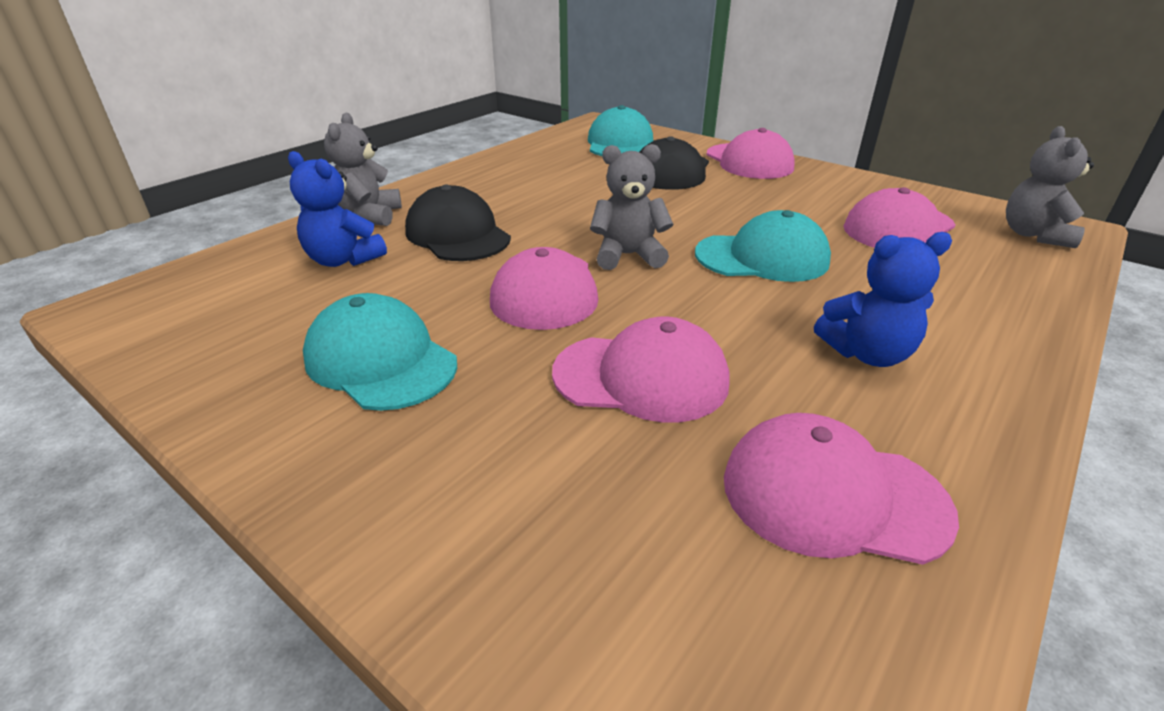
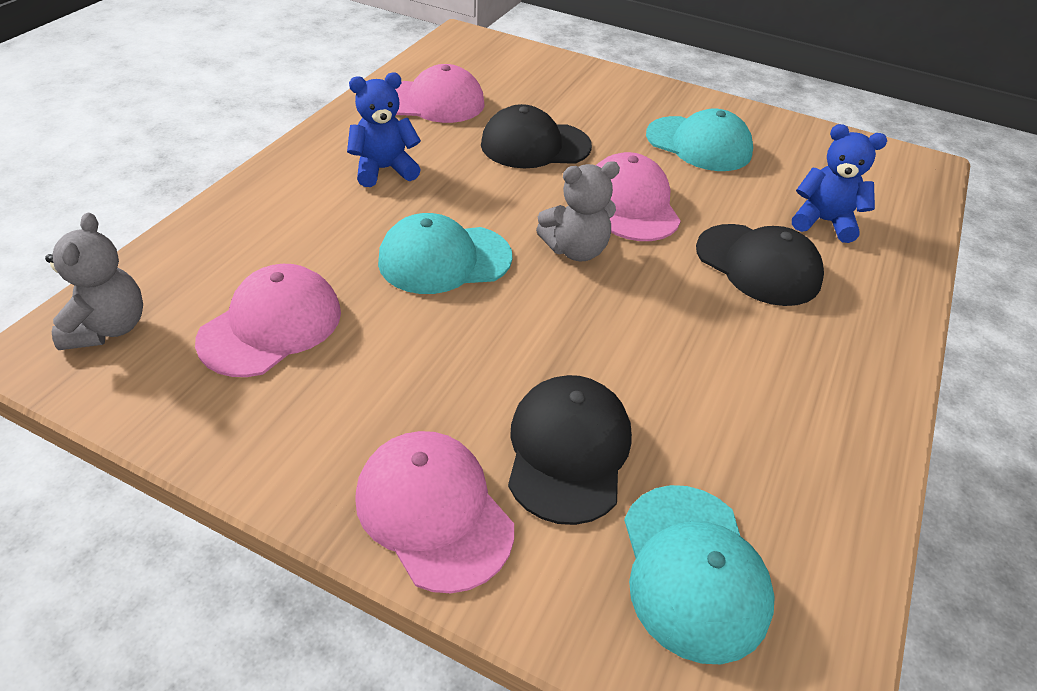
camera: 165 degrees right, 10 degrees up
grey teddy bear [324,112,402,226] -> none
pink cap [552,317,729,423] -> black cap [481,104,592,168]

